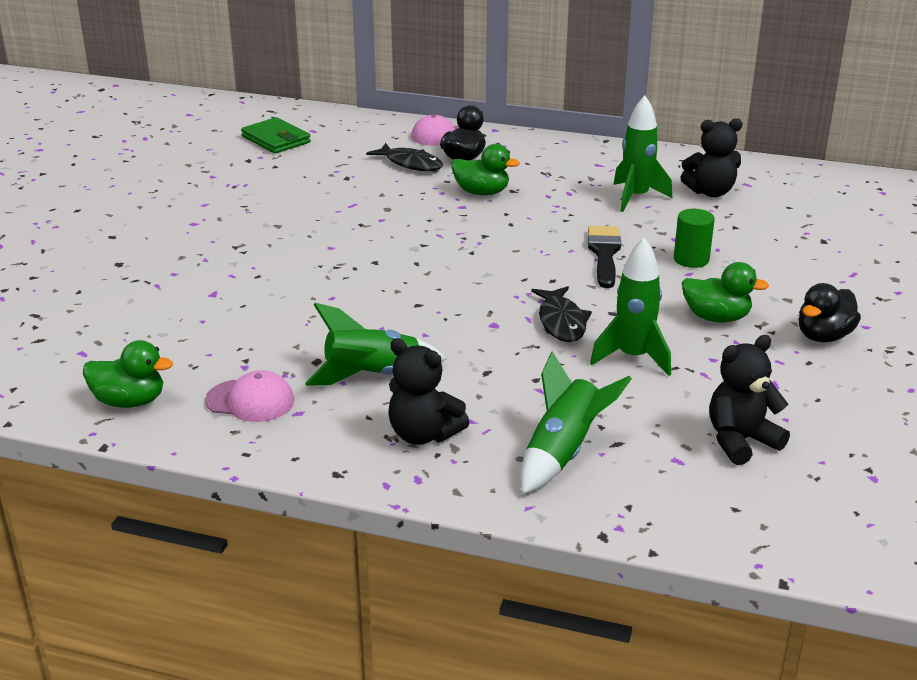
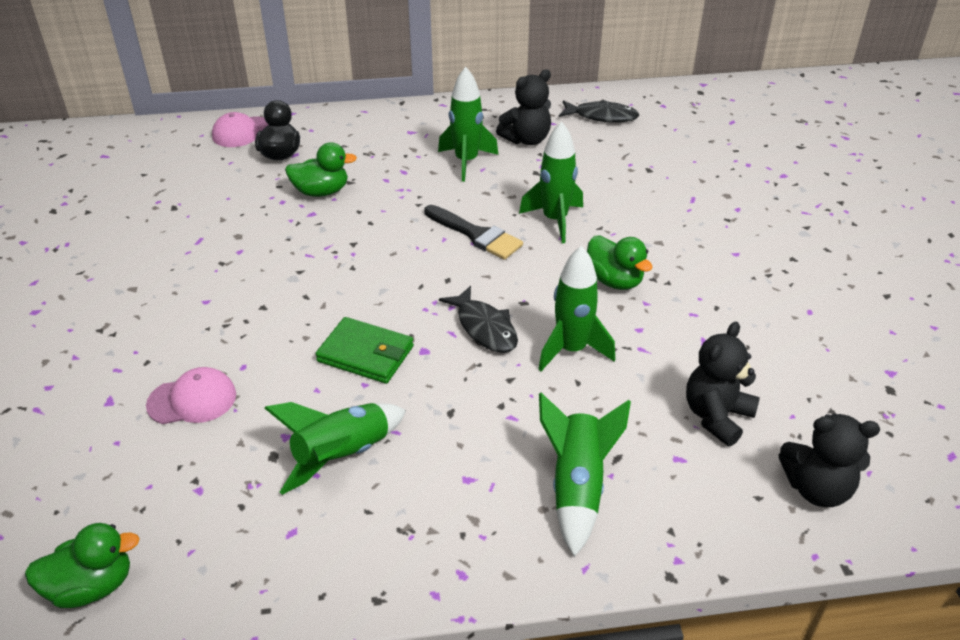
camera: 25 degrees left, 10 degrees up
pink cap [205,370,294,422] -> pink cap moved to [146,367,236,424]
green wallet [241,117,311,154] -> green wallet moved to [316,317,414,384]
black fish [366,143,443,171] -> black fish moved to [559,100,639,123]
black teddy bear [388,338,469,445] -> black teddy bear moved to [778,413,880,507]
black brush [588,226,621,288] -> black brush turned 150 degrees clockwise [424,205,523,260]
green cylinder [674,209,715,268] -> green rocket [519,121,583,243]
green duck [682,262,769,323] -> green duck turned 60 degrees clockwise [587,236,653,290]
black duck [799,283,861,342] -> none

